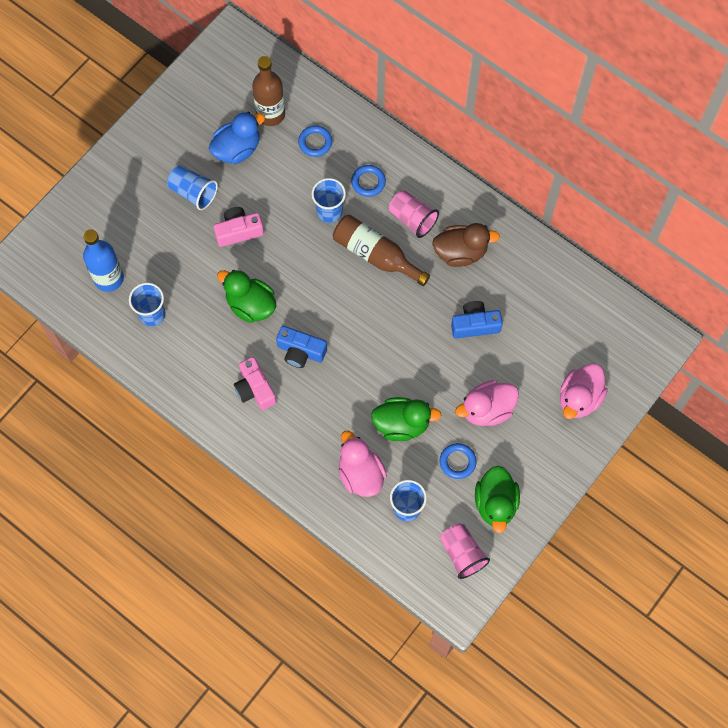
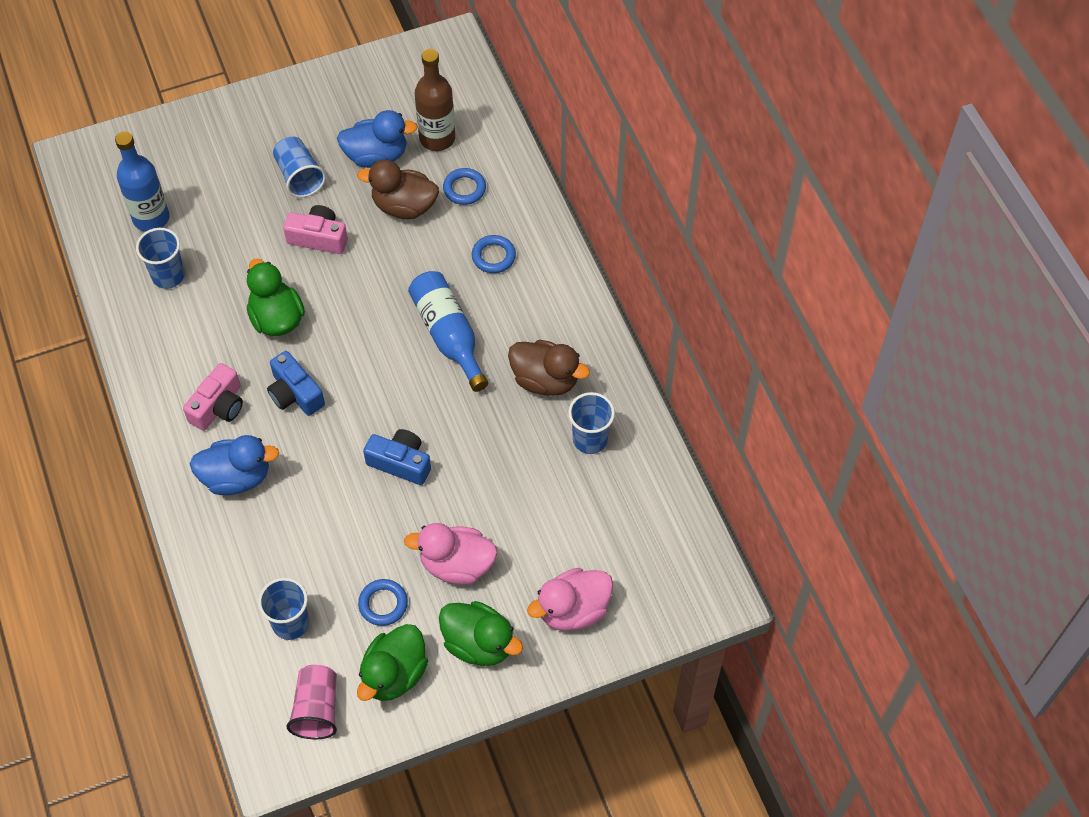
camera: 30 degrees right, 10 degrees down
pink camera [234,357,276,410] -> pink camera turned 150 degrees counterclockwise [183,363,243,431]
blue cup [312,178,346,223] -> blue cup moved to [568,392,615,454]
brown bottle [333,214,430,286] -> blue bottle [408,271,488,392]
pink duck [339,431,387,497] -> none
green duck [371,397,441,441] -> green duck moved to [439,601,523,666]
pink cup [389,190,439,238] -> none
blue camera [451,301,503,338] -> blue camera moved to [363,429,431,485]
none -> blue duck [189,435,279,495]
none -> brown duck [357,160,439,219]

